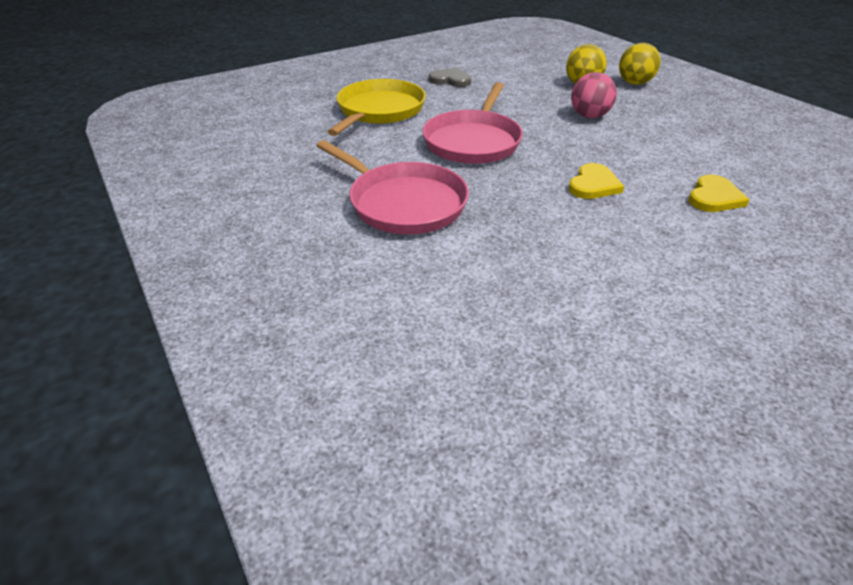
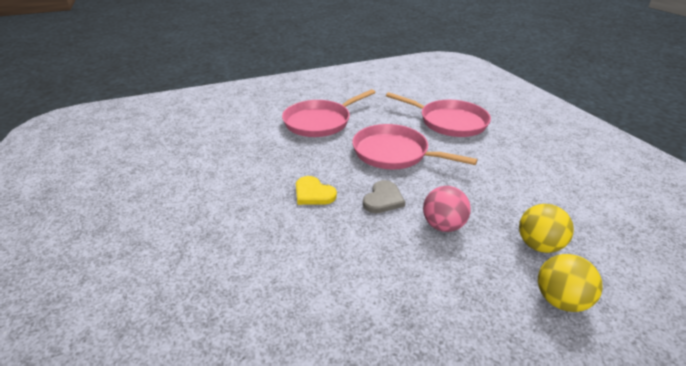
camera: 100 degrees right, 5 degrees down
yellow pan [327,79,426,136] -> pink pan [386,92,491,137]
grey heart [428,67,471,87] -> grey heart moved to [363,180,405,213]
yellow heart [688,175,749,212] -> none

